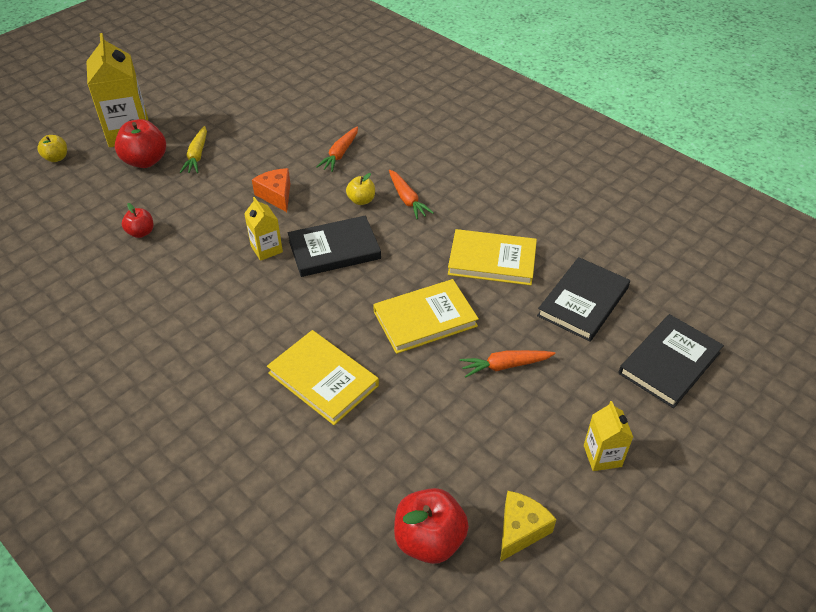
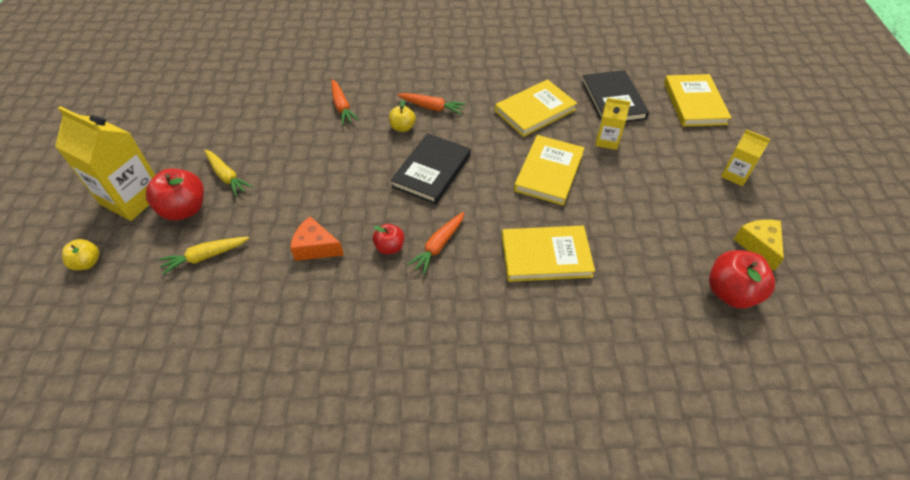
camera: 45 degrees left, 5 degrees up
red apple [122,203,153,238] -> red apple moved to [372,224,404,254]
yellow carton [244,197,283,261] -> yellow carton moved to [595,98,631,150]
orange cheese [252,168,291,212] -> orange cheese moved to [290,216,344,261]
orange carrot [460,350,556,378] -> orange carrot moved to [407,212,464,274]
black book [618,314,724,408] -> yellow book [664,74,731,127]
none -> yellow carrot [159,237,249,275]

